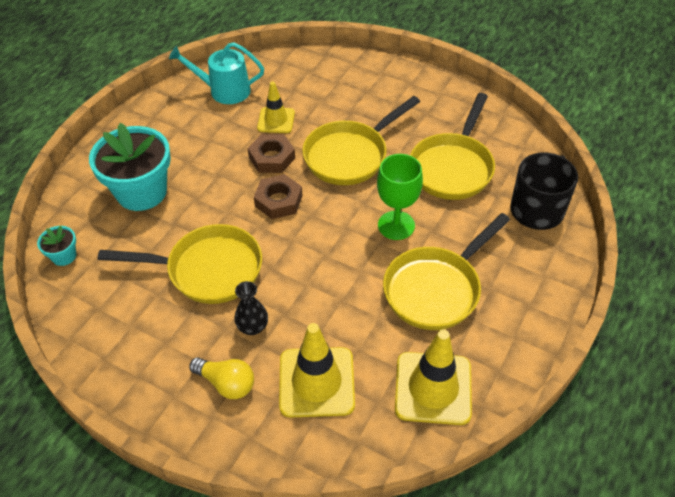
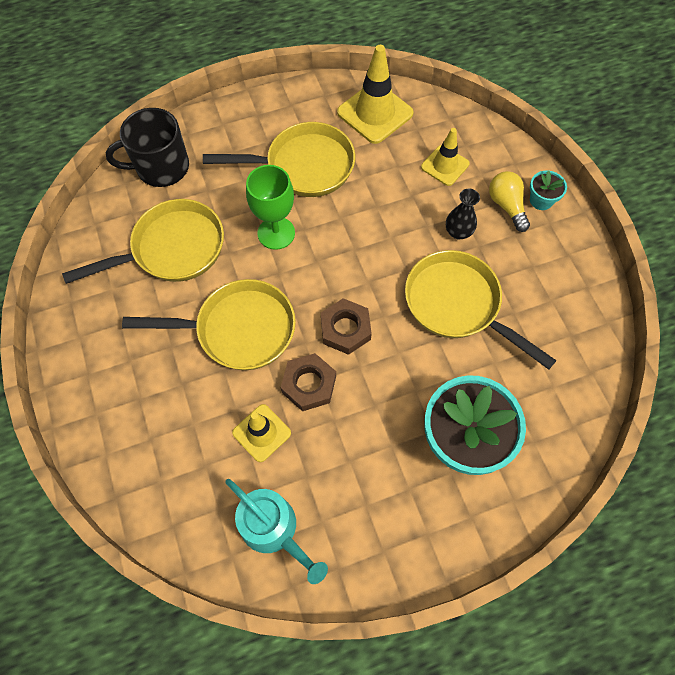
camera: 140 degrees left, 15 degrees up
turquoise flower pot [37,226,76,266] -> turquoise flower pot moved to [530,170,567,210]
yellow traffic cone [279,323,355,417] -> yellow traffic cone [421,128,470,186], size x0.62

